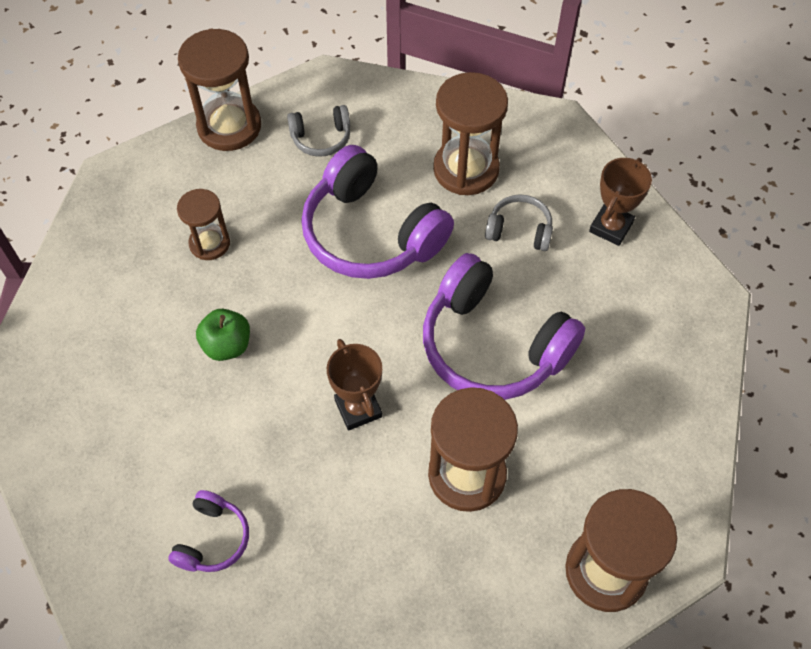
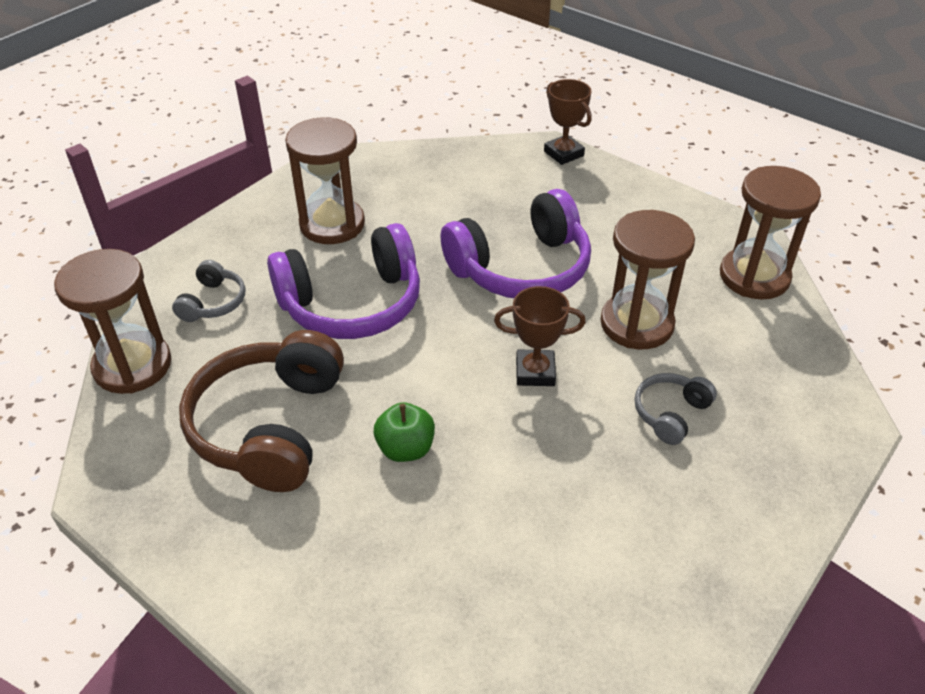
camera: 65 degrees left, 15 degrees down
purple headphones [168,490,249,572] -> none
brown hourglass [177,189,230,260] -> brown headphones [179,330,344,492]
grey headphones [485,194,553,251] -> grey headphones moved to [634,373,717,445]
brown trophy [589,158,652,246] -> brown trophy moved to [544,79,592,165]

